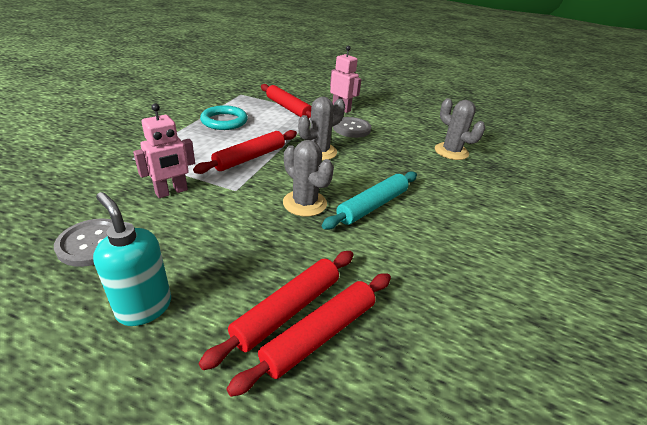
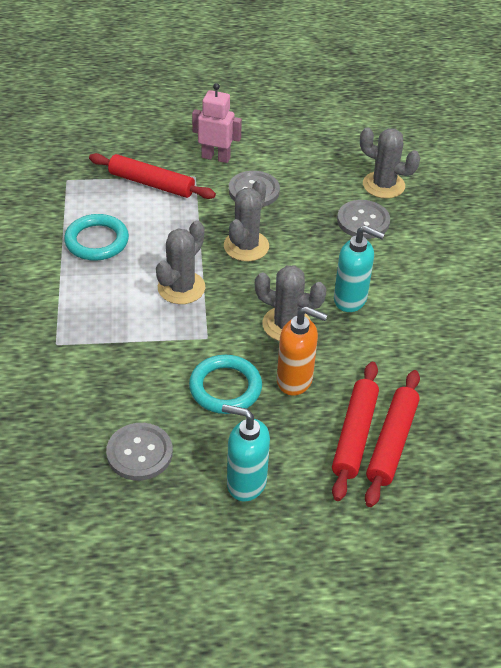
camera: 25 degrees left, 10 degrees up
pink robot [133,103,195,198] -> none
red rolling pin [193,130,297,174] -> grey cactus [156,220,205,304]
turquoise rolling pin [322,171,417,230] -> turquoise soap dispenser [334,225,385,312]
none -> turquoise ring [189,355,262,414]
none -> orange soap dispenser [277,306,328,396]
none -> grey button [337,200,390,239]

